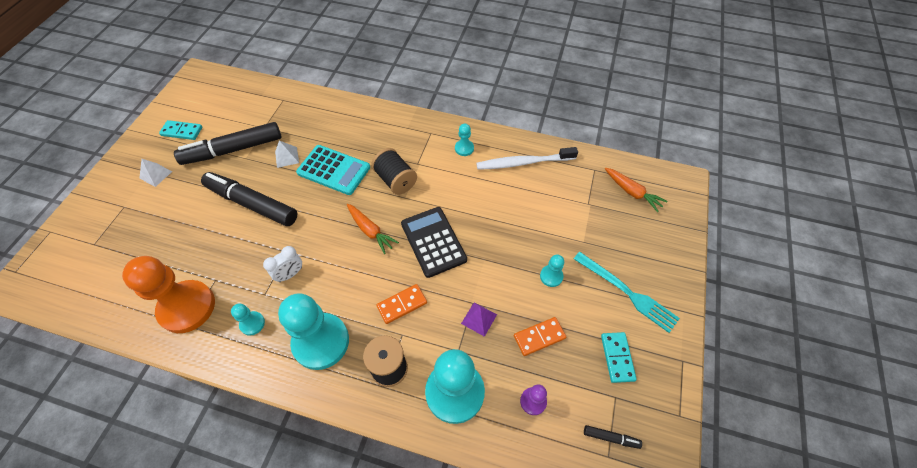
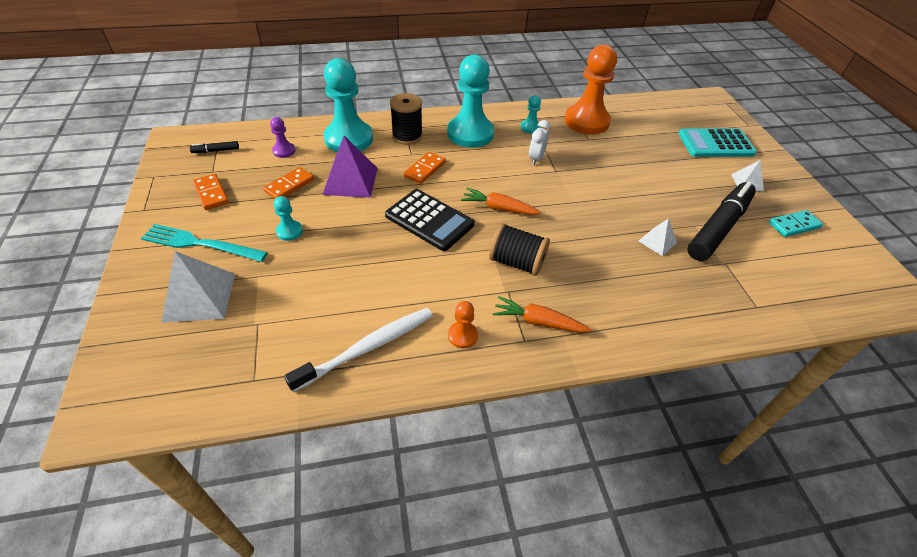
camera: 150 degrees right, 10 degrees down
black marker [201,172,297,226] -> none
turquoise calculator [296,145,370,195] -> turquoise calculator moved to [678,129,757,157]
turquoise pawn [455,123,474,156] -> orange pawn [448,301,478,349]
purple pyramid [461,302,497,337] -> purple pyramid [322,136,378,198], size x1.82
turquoise domino [601,332,637,383] -> orange domino [193,174,229,210]
orange carrot [605,168,668,212] -> orange carrot moved to [493,296,591,333]
none -> white pyramid [161,251,235,323]

